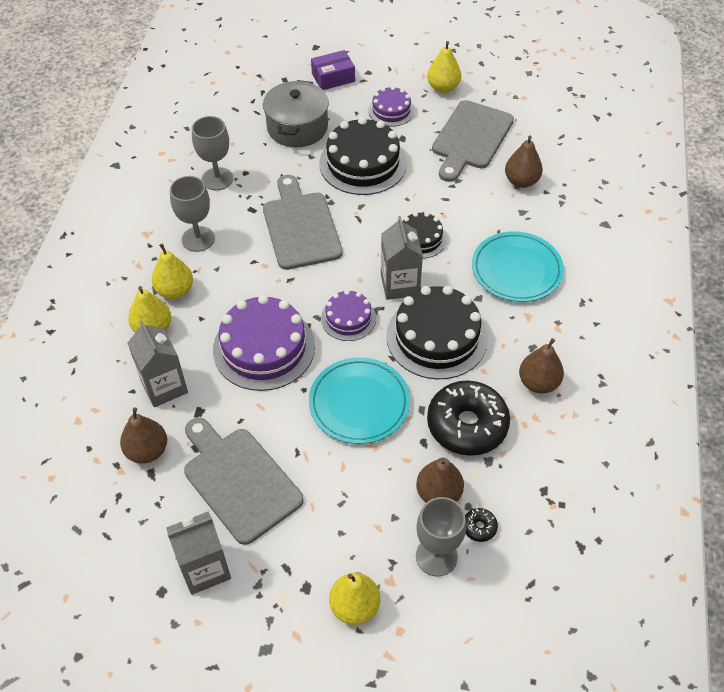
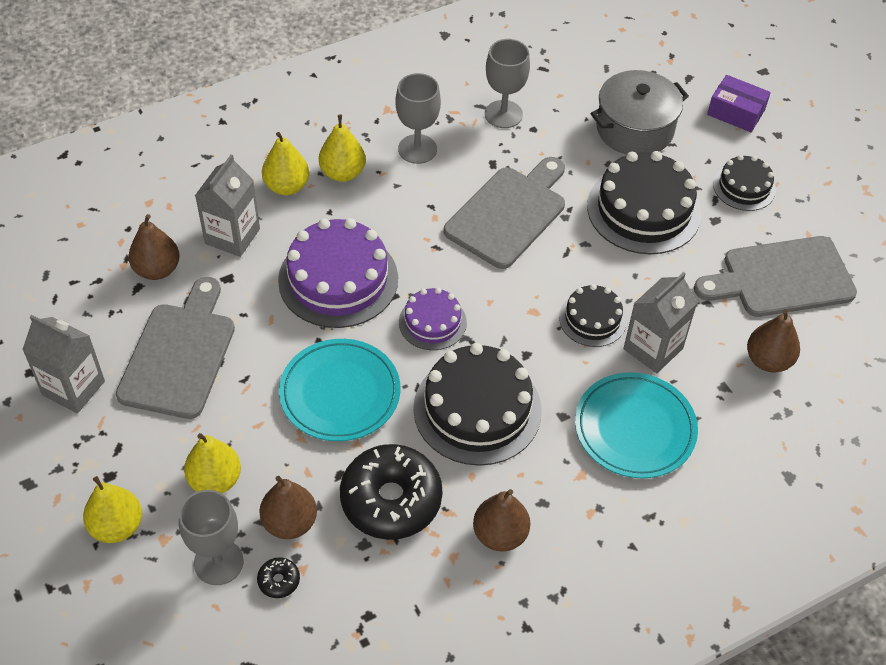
camera: 50 degrees right, 0 degrees up
purple cake [368,86,415,127] -> black cake [713,155,776,211]
grey carton [381,216,423,300] -> grey carton moved to [623,272,698,373]
yellow pear [427,41,461,93] -> yellow pear moved to [184,433,241,493]

